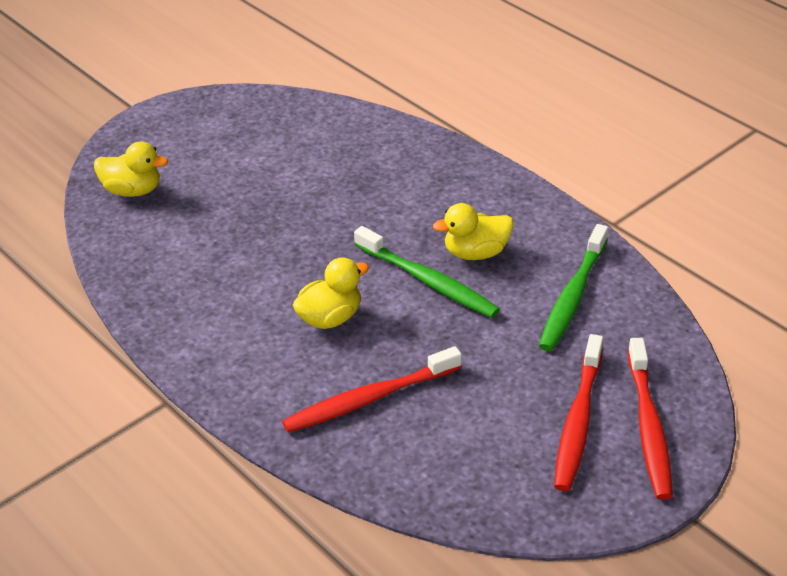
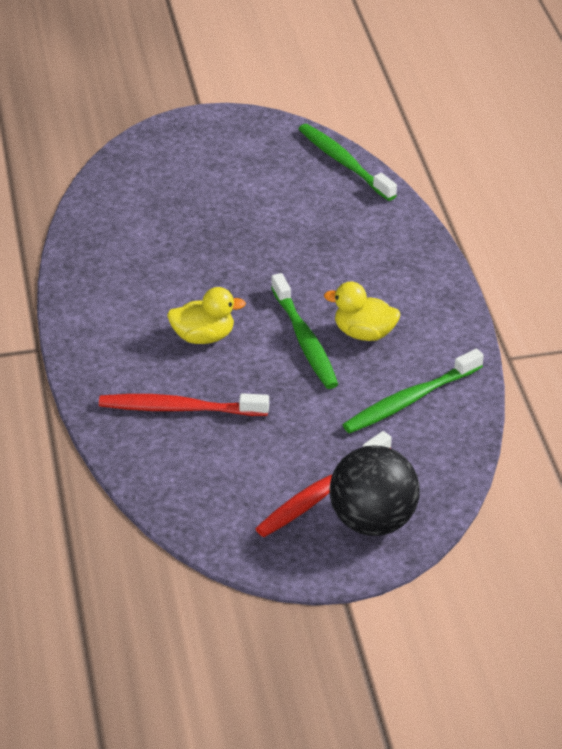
camera: 30 degrees right, 0 degrees up
yellow duck [94,141,168,197] -> none
red toothbrush [628,338,673,500] -> black ball [329,445,420,536]
none -> green toothbrush [299,124,397,201]

